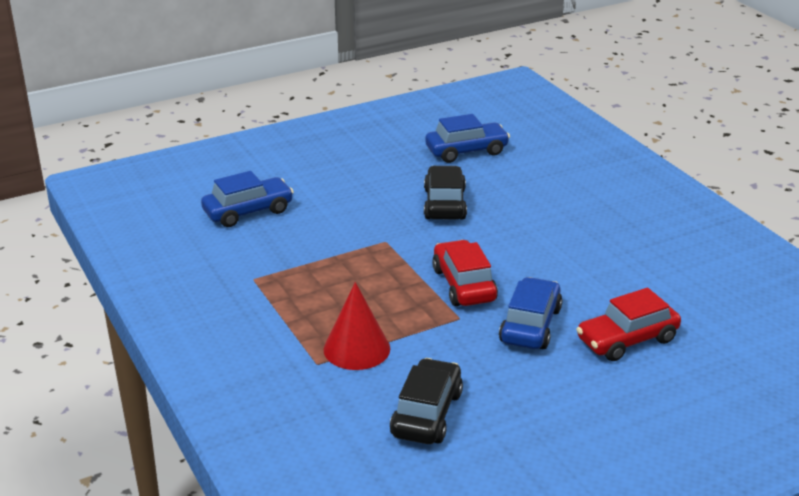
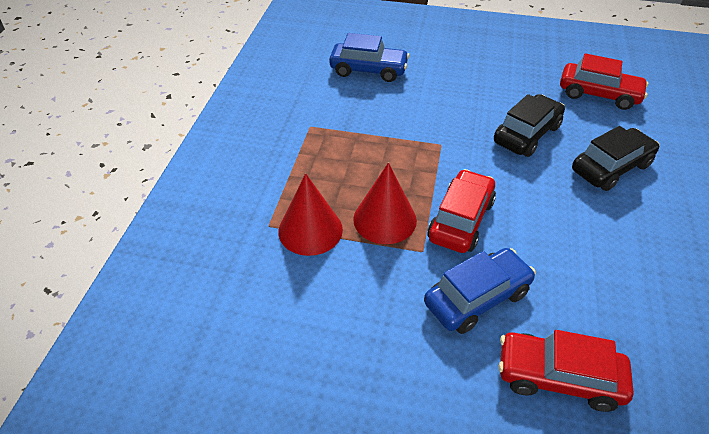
camera: 40 degrees right, 15 degrees up
black car [390,358,463,444] -> black car moved to [572,126,660,191]
blue car [425,114,510,163] -> red car [560,53,649,110]
none -> red cone [353,163,417,244]

